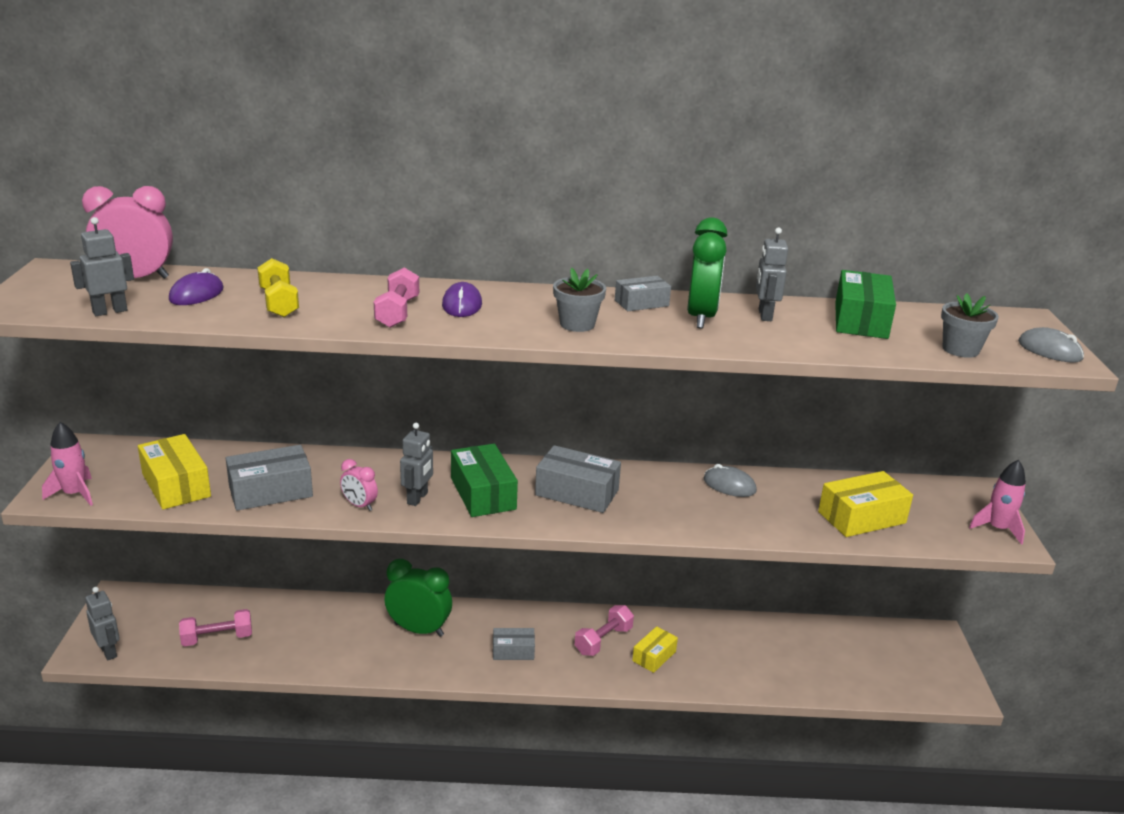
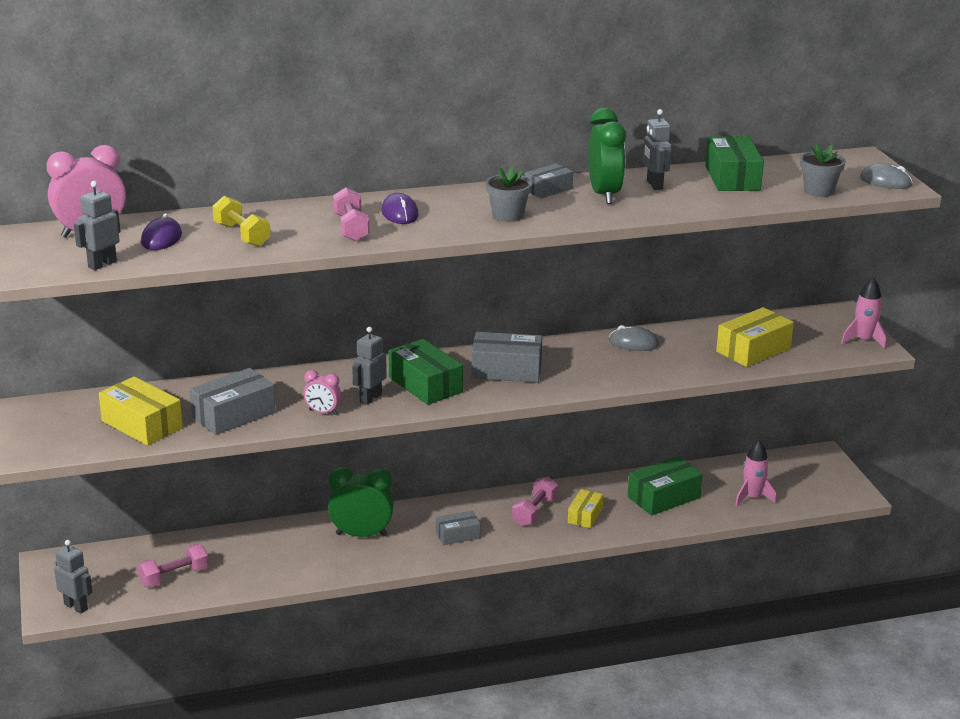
camera: 15 degrees left, 0 degrees up
pink rocket [42,422,93,506] -> pink rocket moved to [735,440,777,506]
grey robot [400,423,433,506] -> grey robot turned 150 degrees counterclockwise [352,327,387,405]
none -> green box [628,456,702,515]

